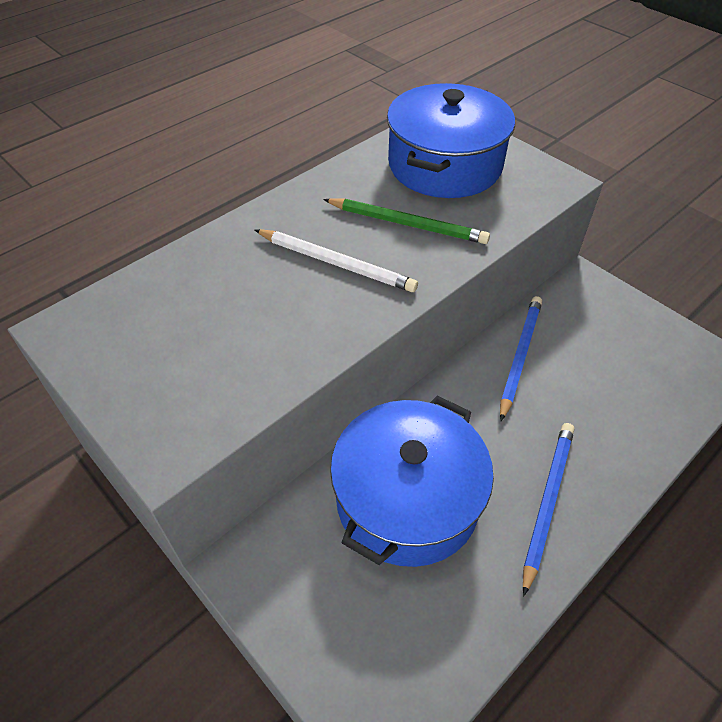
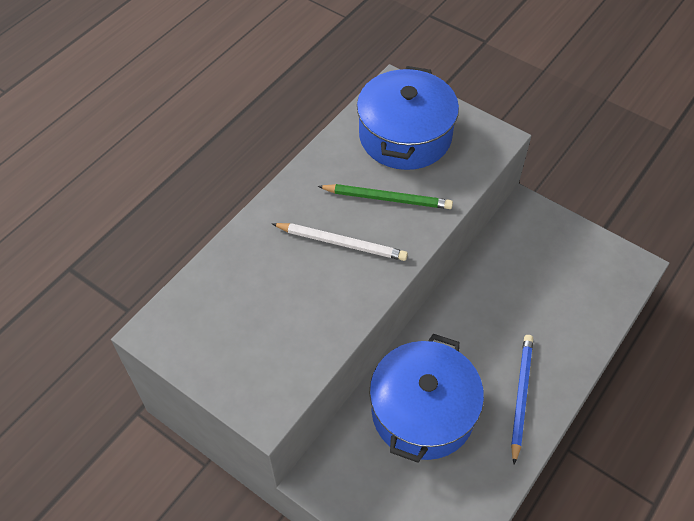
camera: 10 degrees left, 5 degrees up
blue pencil [500,296,542,421] -> none

